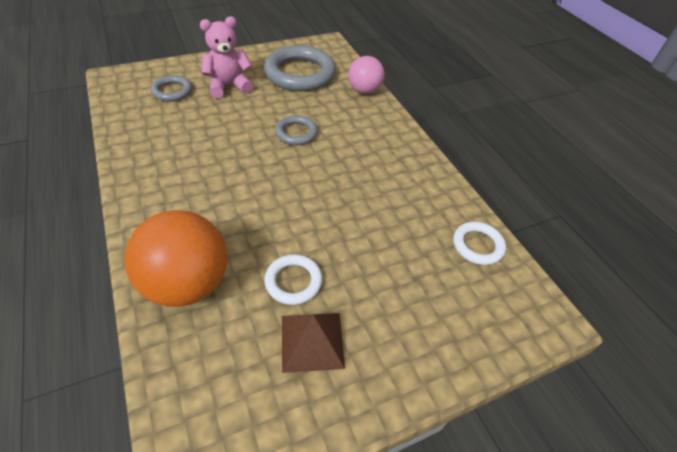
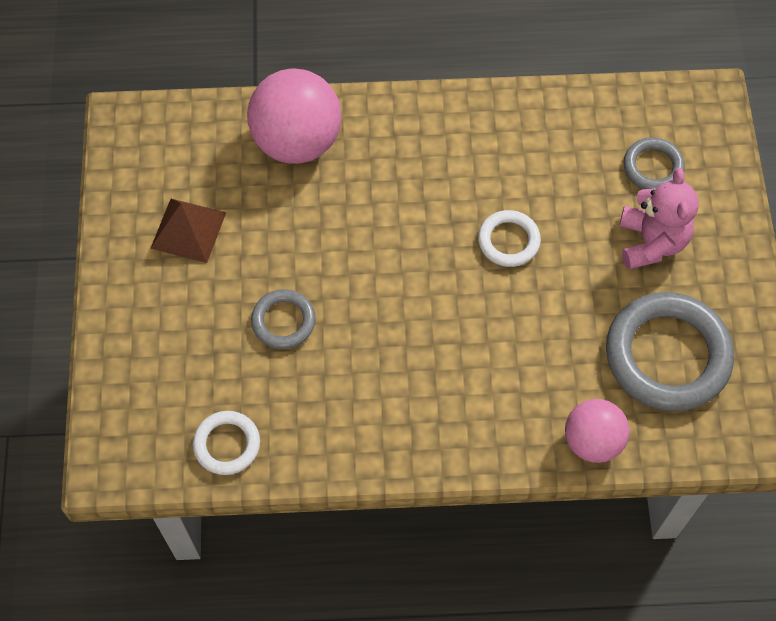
camera: 115 degrees right, 15 degrees up
orange ball [124,210,228,307] -> pink ball [247,68,341,164]
white ring [264,254,322,305] -> white ring moved to [478,210,541,267]
grey ring [275,115,318,145] -> grey ring moved to [251,289,316,349]

